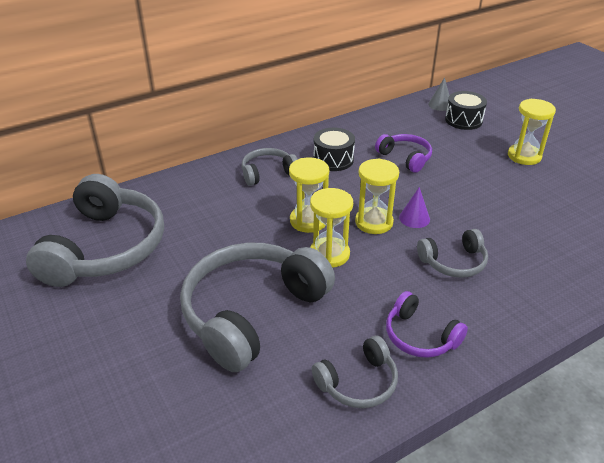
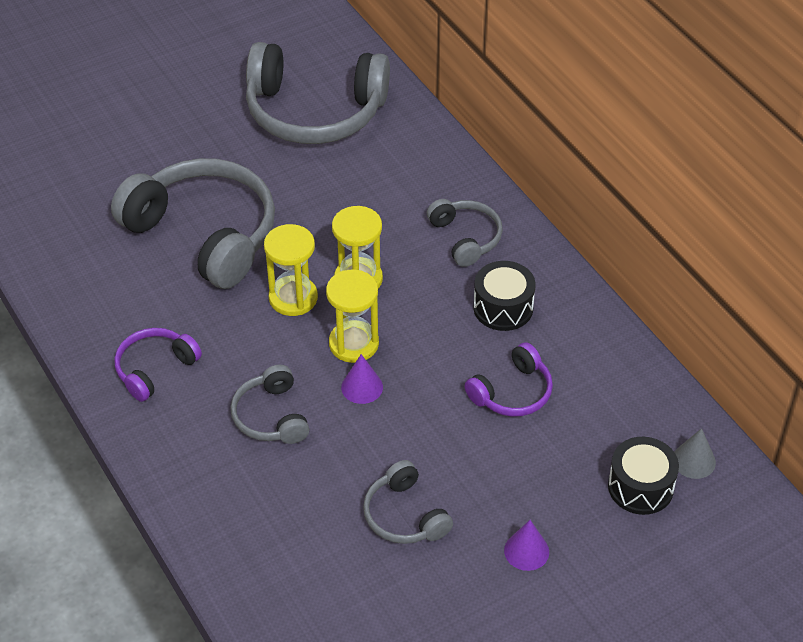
camera: 90 degrees right, 10 degrees up
grey headphones [312,336,398,408] -> grey headphones moved to [363,460,453,544]
yellow hourglass [508,99,556,165] -> purple cone [504,520,549,571]

